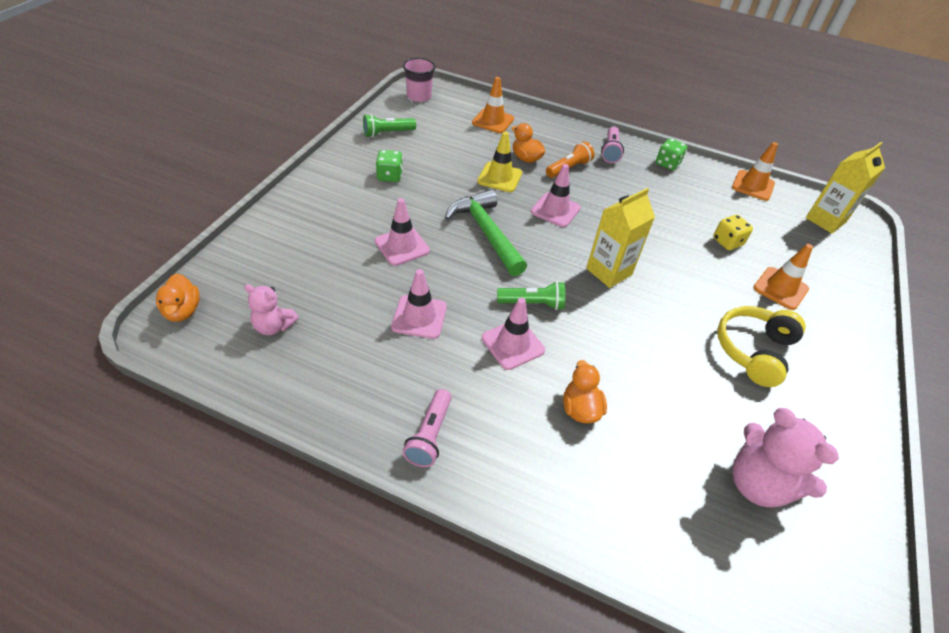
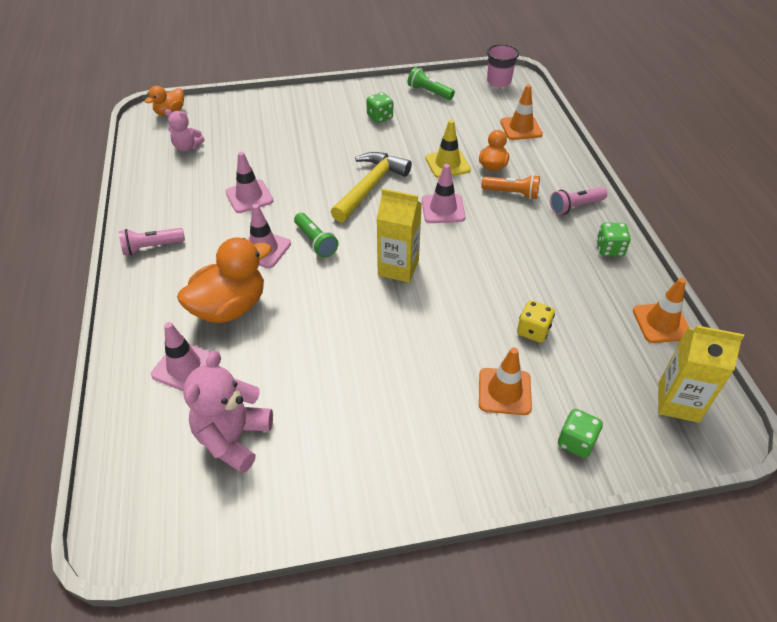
camera: 60 degrees right, 0 degrees up
pink teddy bear [244,284,299,335] -> pink teddy bear turned 60 degrees counterclockwise [165,109,205,151]
pink traffic cone [375,198,430,266] -> pink traffic cone moved to [151,322,210,391]
green hammer [445,189,527,276] -> yellow hammer [331,152,412,222]
orange duck [563,360,607,424] -> orange duck [177,237,271,323], size x1.81
yellow headphones [717,306,806,387] -> none
none -> green dice [558,409,603,458]

